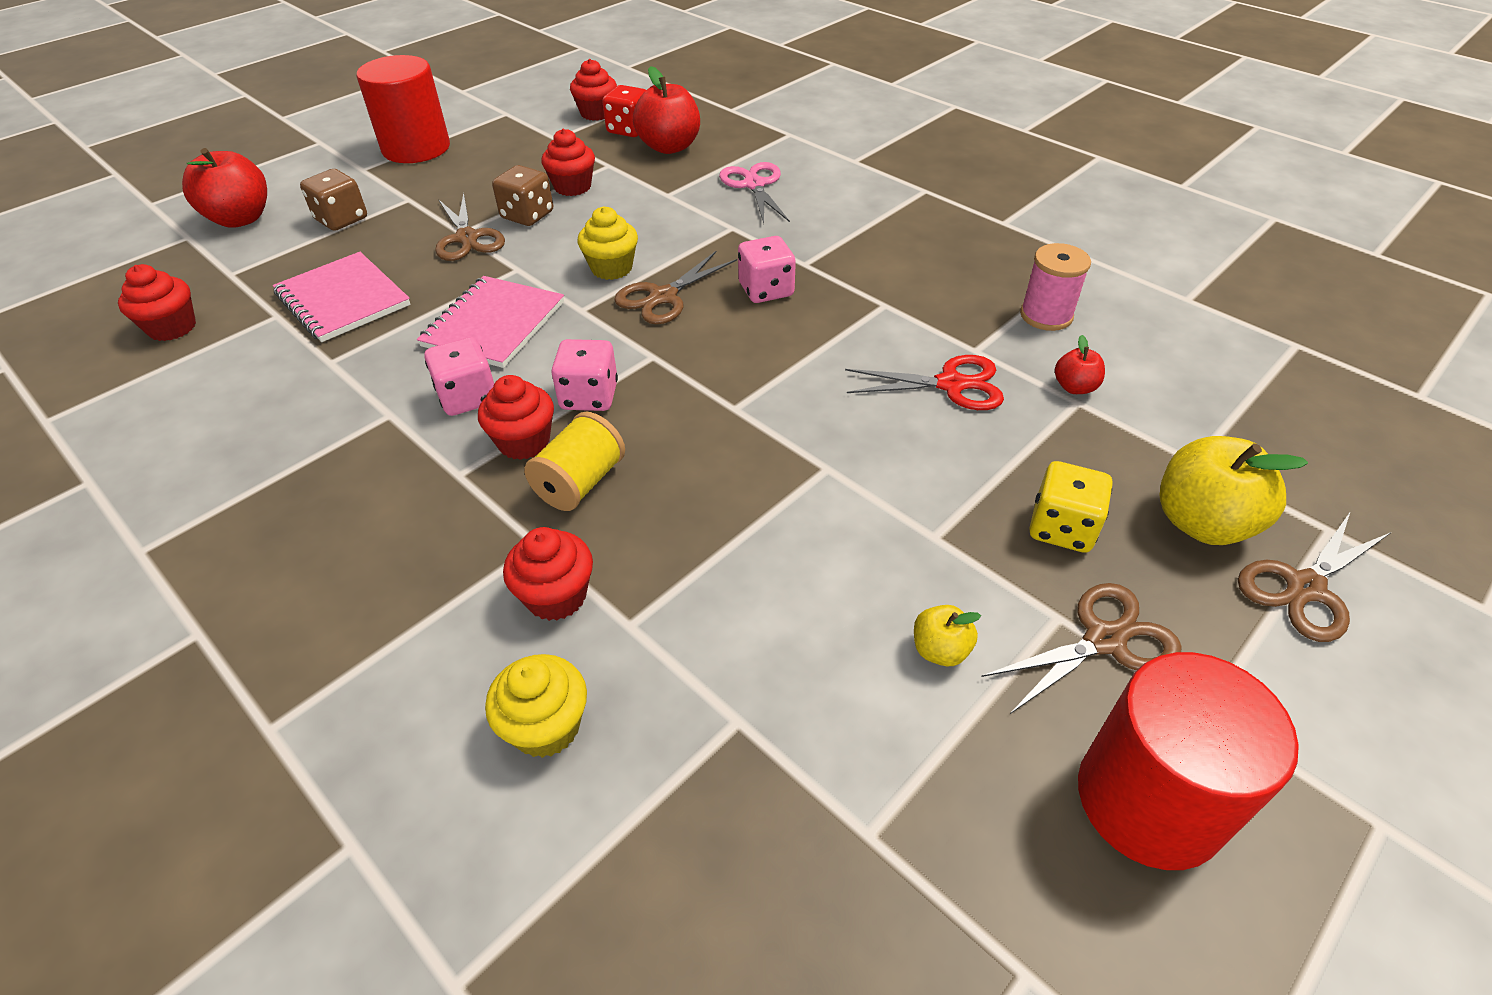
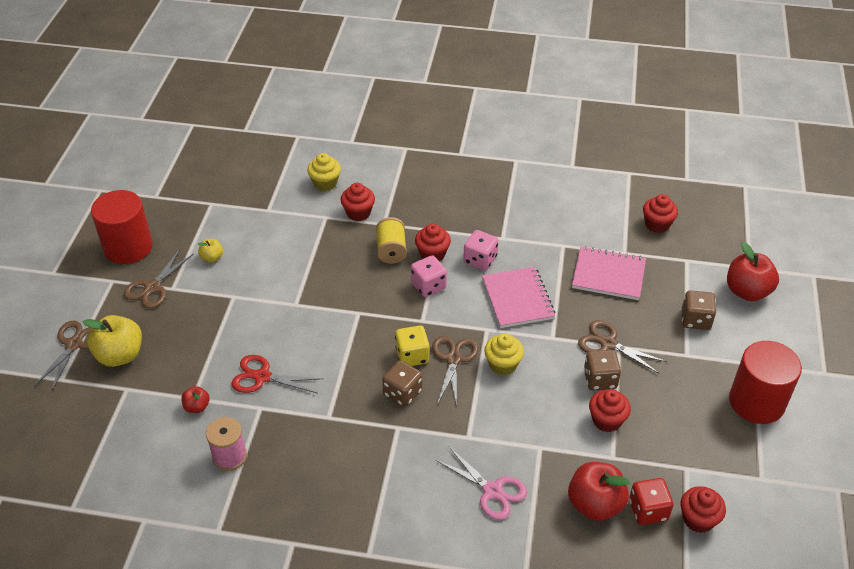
camera: 145 degrees right, 0 degrees up
pink dice [738,236,796,303] -> brown dice [382,360,422,407]
red scissors [845,355,1004,410] -> red scissors turned 45 degrees clockwise [231,355,323,393]
yellow dice [1029,461,1112,553] -> yellow dice moved to [395,325,430,366]

